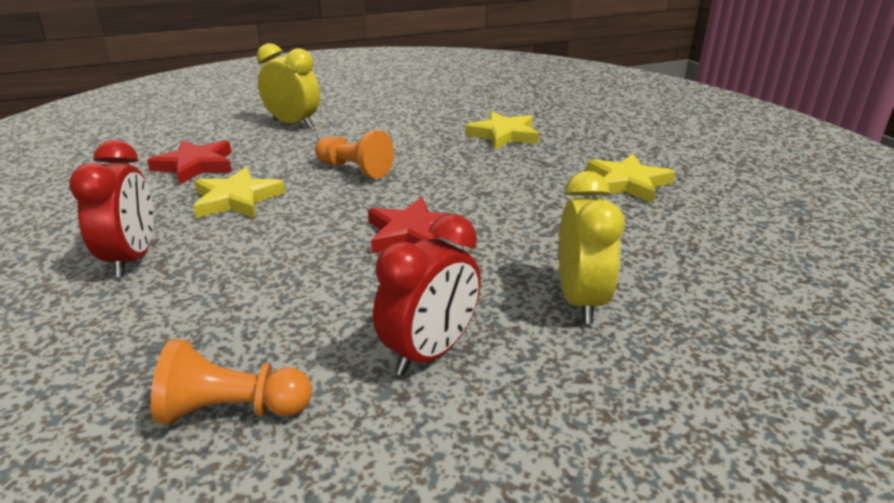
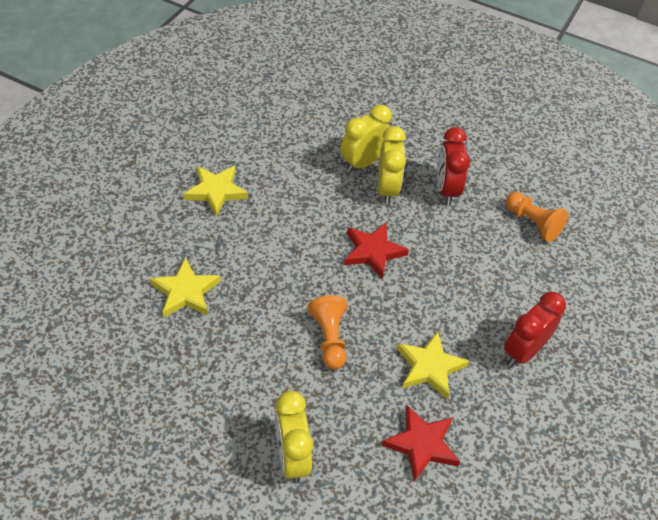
camera: 135 degrees left, 20 degrees up
red clock [373,214,481,376] -> red clock turned 90 degrees counterclockwise [437,127,470,205]
none -> yellow clock [378,126,406,204]

